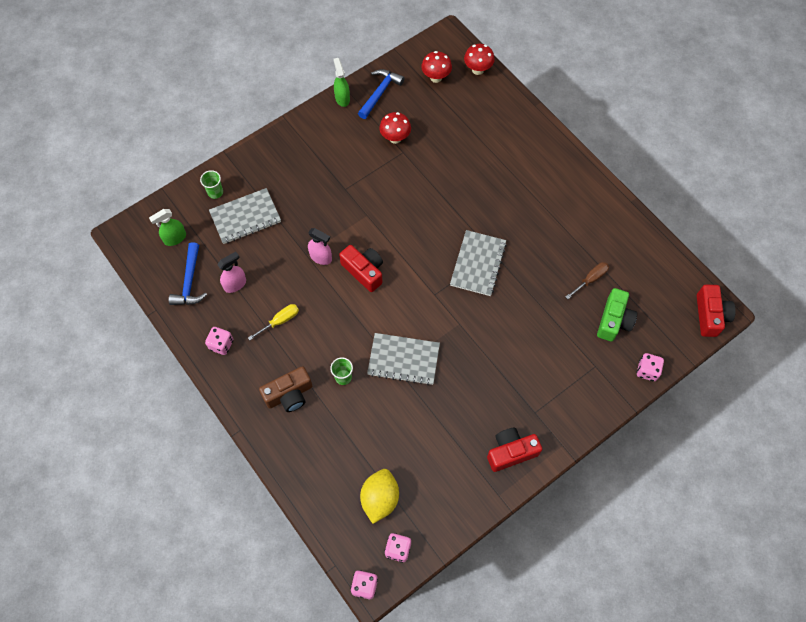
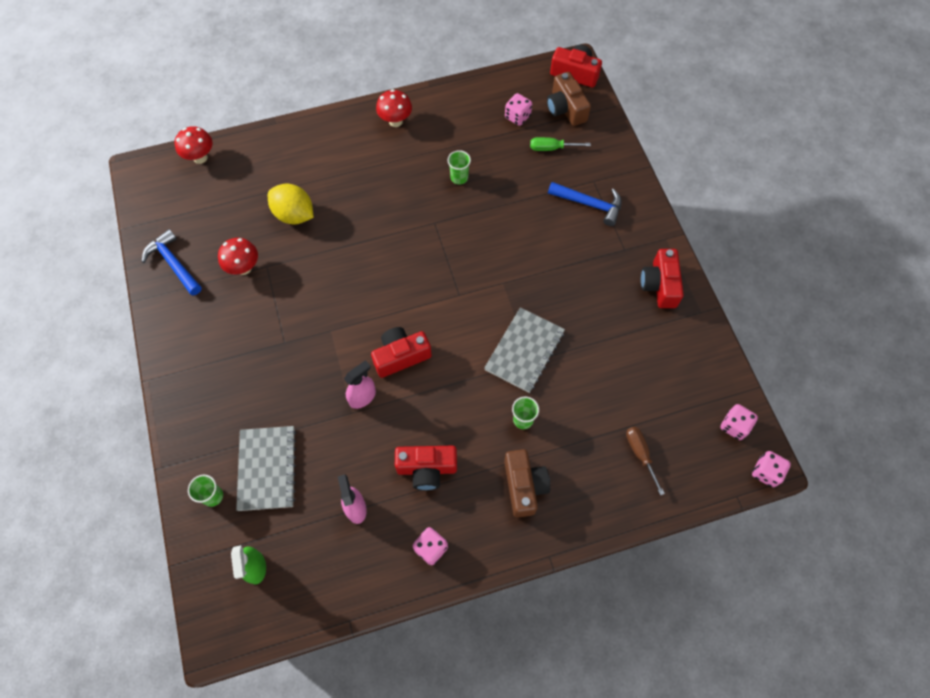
camera: 70 degrees left, 0 degrees up
blue hammer [169,242,207,305] -> blue hammer moved to [548,182,622,226]
yellow screwdriver [248,304,299,340] -> red camera [395,446,457,490]
green spray bottle [333,58,350,107] -> none
yellow lemon [360,469,399,524] -> yellow lemon moved to [268,184,314,224]
red mushroom [421,51,452,83] -> red mushroom moved to [376,89,412,127]
grey notebook [450,230,507,296] -> none
brown screwdriver [566,262,609,299] -> brown screwdriver moved to [626,427,665,496]
green camera [597,288,637,342] -> green screwdriver [530,137,591,151]
pink dice [637,353,664,381] -> pink dice moved to [505,93,532,126]
none -> green cup [448,150,471,185]
none -> brown camera [547,72,591,126]

